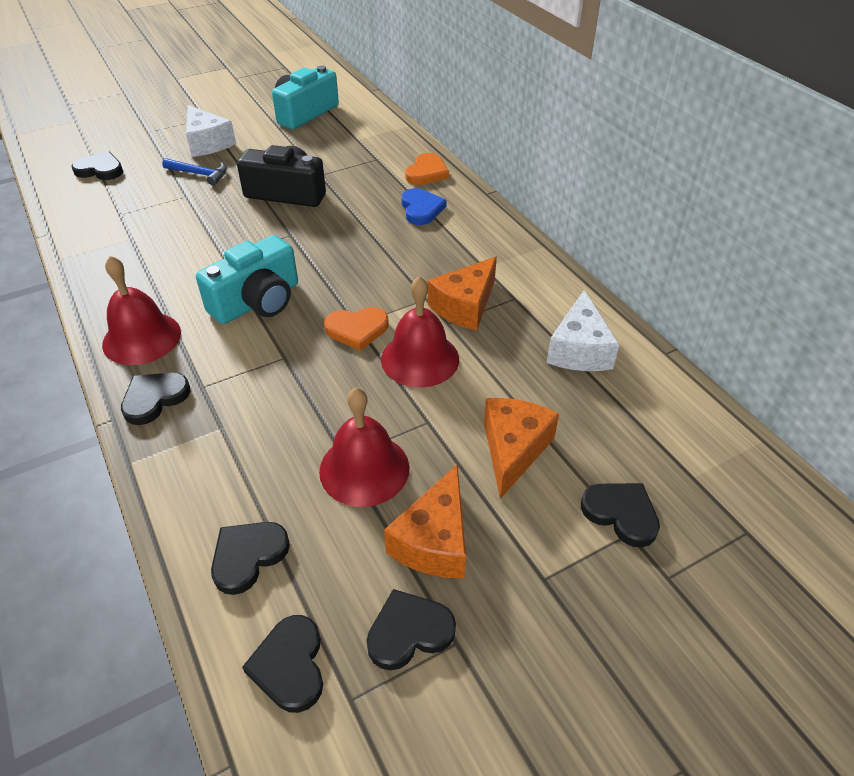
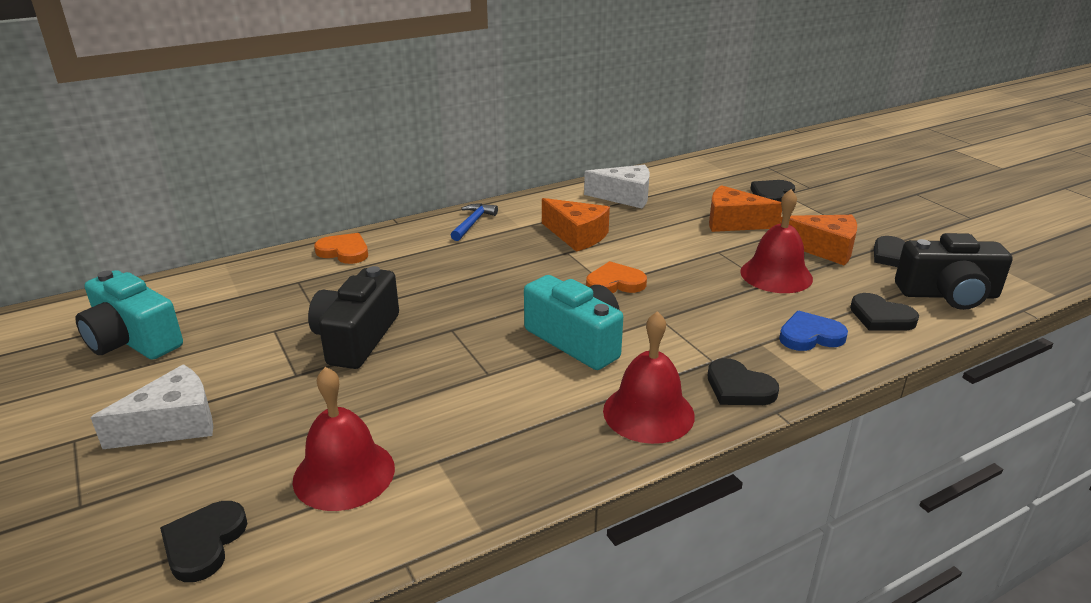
camera: 90 degrees left, 15 degrees down
blue hammer [162,158,227,186] -> blue hammer moved to [451,203,498,241]
black heart [242,615,323,713] -> black camera [895,233,1013,310]
orange heart [324,307,389,351] -> orange heart turned 90 degrees counterclockwise [586,261,647,293]
red bell [381,276,459,387] -> red bell moved to [292,367,395,511]
blue heart [401,188,447,225] -> blue heart moved to [779,311,848,351]

